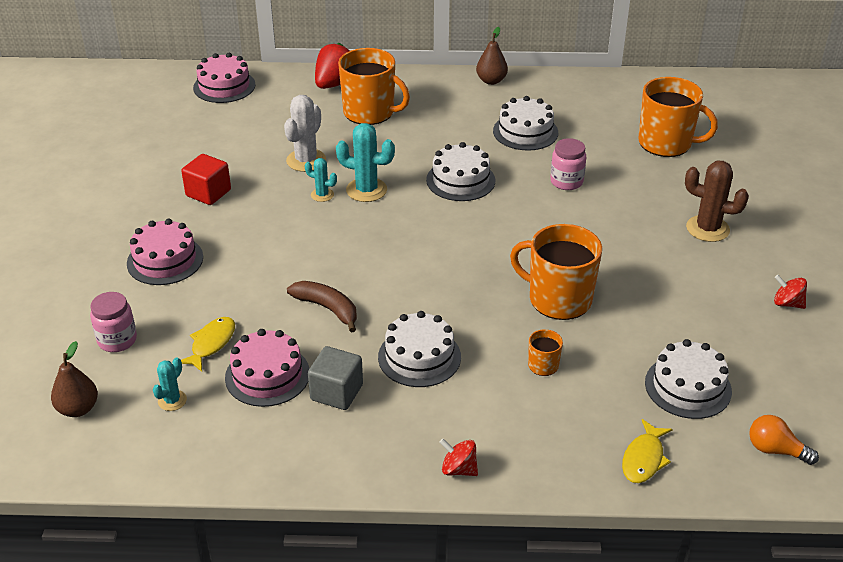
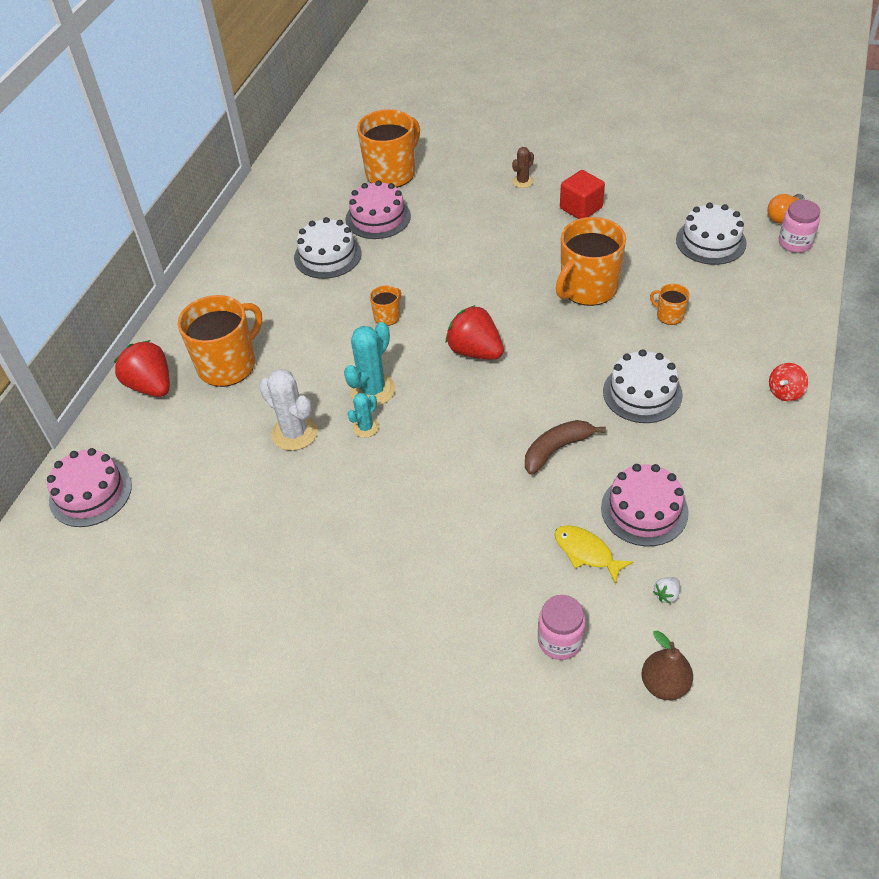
camera: 70 degrees left, 10 degrees up
pink cake [127,219,203,285] -> pink cake moved to [345,180,411,239]
turquoise cactus [153,358,187,411] -> white strawberry [653,577,680,604]
red cube [181,154,231,205] -> red cube moved to [560,170,605,219]
grey cube [308,346,363,410] -> none
white cake [426,142,496,201] -> orange mug [370,286,401,326]
brown pear [476,27,508,85] -> none
pink jar [550,138,586,190] -> pink jar moved to [779,200,820,253]
yellow fish [622,419,673,483] -> none
brown cactus [685,161,749,242] -> brown cactus [512,147,534,188], size x0.56
red spinning top [774,275,807,309] -> none
none -> red strawberry [446,305,504,360]

